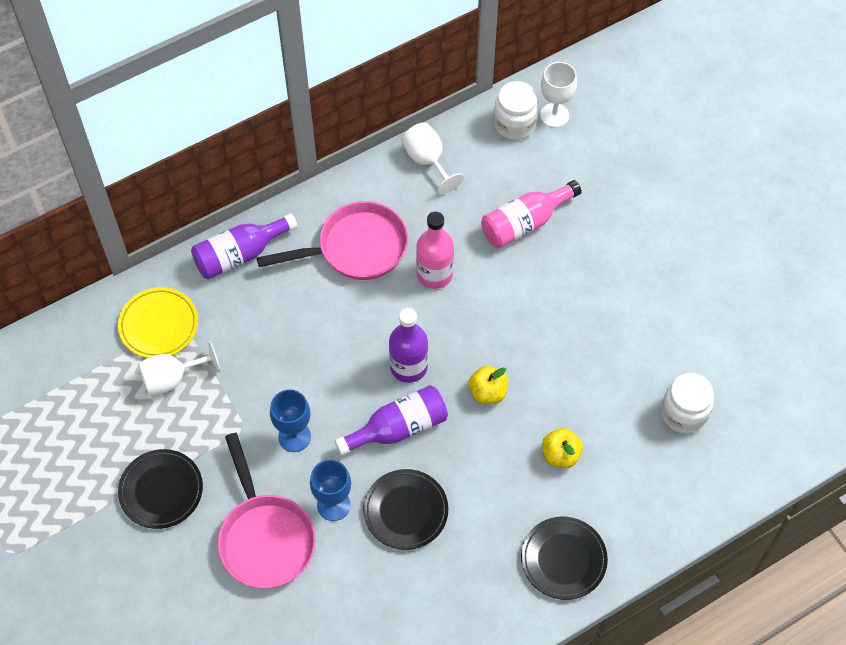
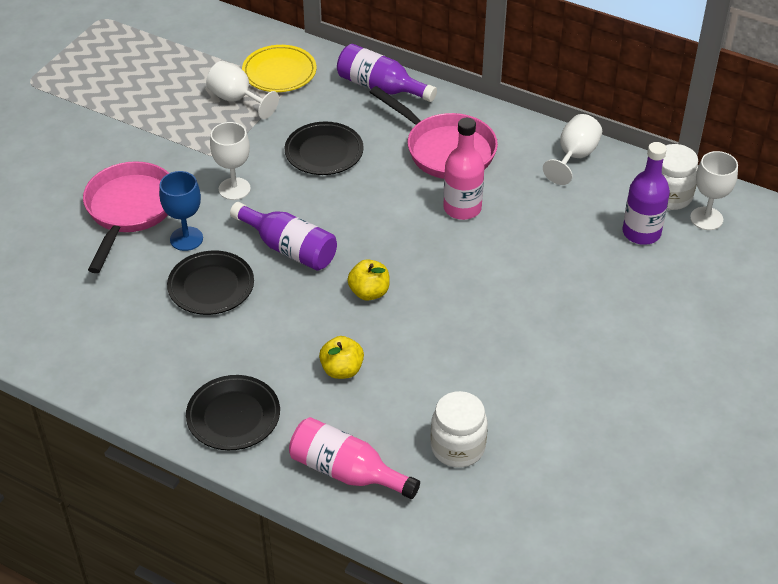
camera: 60 degrees right, 15 degrees down
black plate [118,449,203,529] -> black plate moved to [285,122,364,175]
pink pan [218,433,316,589] -> pink pan turned 150 degrees clockwise [83,161,169,273]
blue goblet [270,389,311,452] -> white goblet [210,122,251,200]
purple bottle [389,308,428,383] -> purple bottle moved to [622,142,670,245]
pink bottle [481,180,582,248] -> pink bottle moved to [289,417,420,499]

